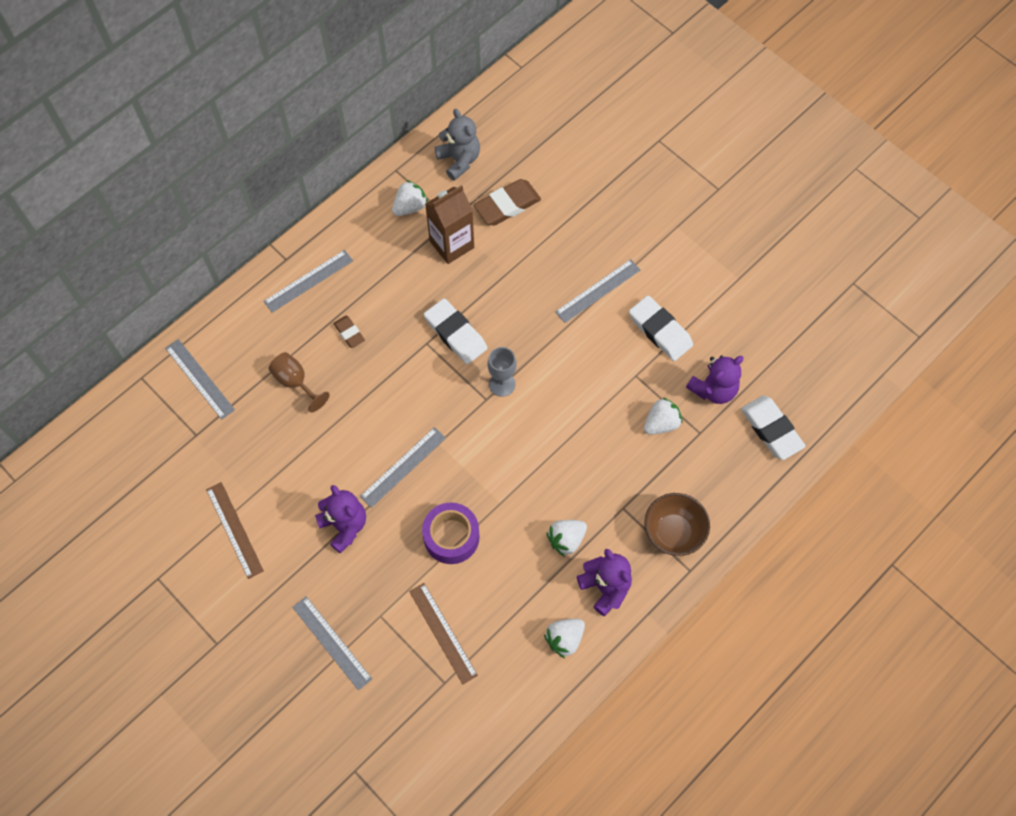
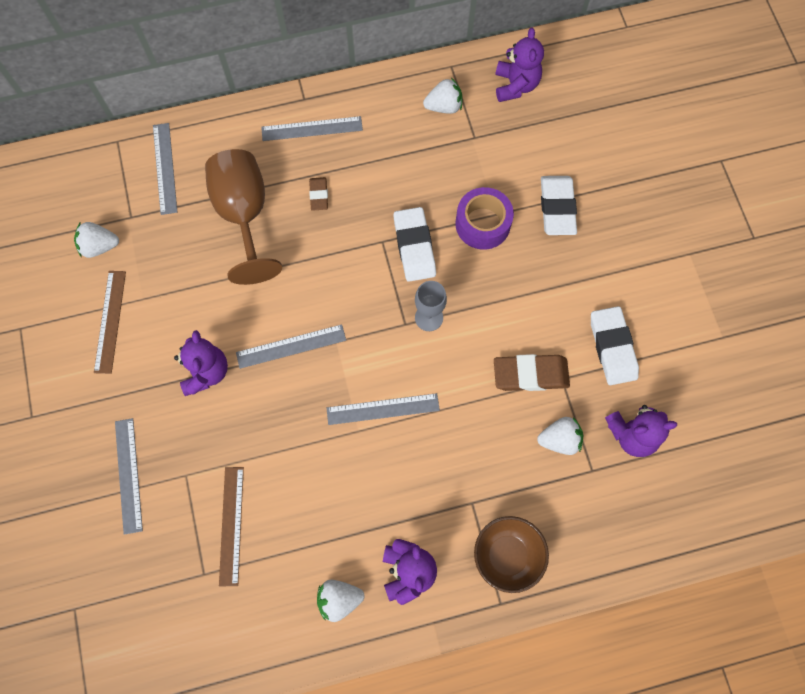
camera: 30 degrees right, 5 degrees up
brown goblet [269,352,330,413] -> brown goblet [205,149,282,285], size x1.89
purple tape [422,503,480,564] -> purple tape moved to [456,187,514,250]
brown carton [425,185,474,264] -> none
grey teddy bear [435,109,480,181] -> purple teddy bear [495,28,544,102]
brown eraser [474,179,541,226] -> brown eraser moved to [494,354,570,391]
white strawberry [547,520,587,557] -> white strawberry moved to [74,222,119,258]
grey ruler [555,259,640,323] -> grey ruler moved to [327,393,440,425]
white eraser [741,396,806,460] -> white eraser moved to [541,176,577,235]

